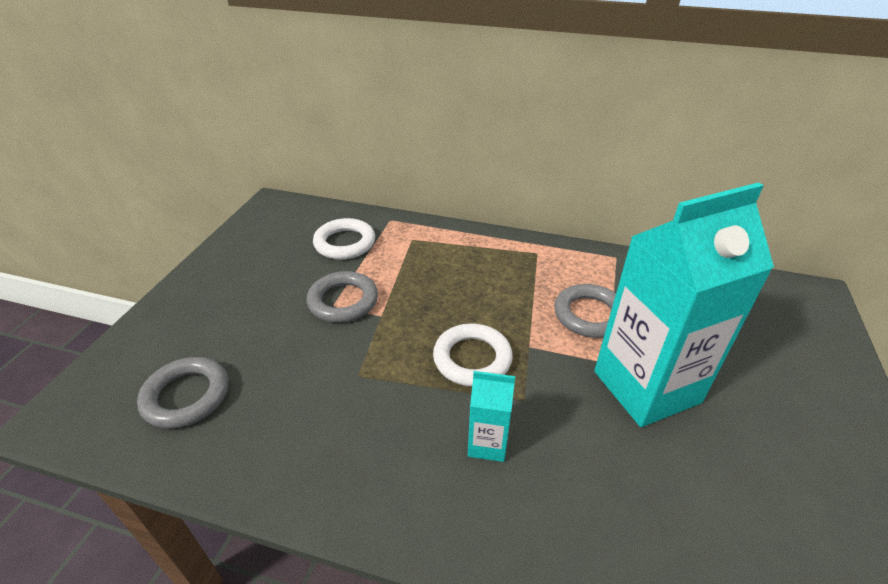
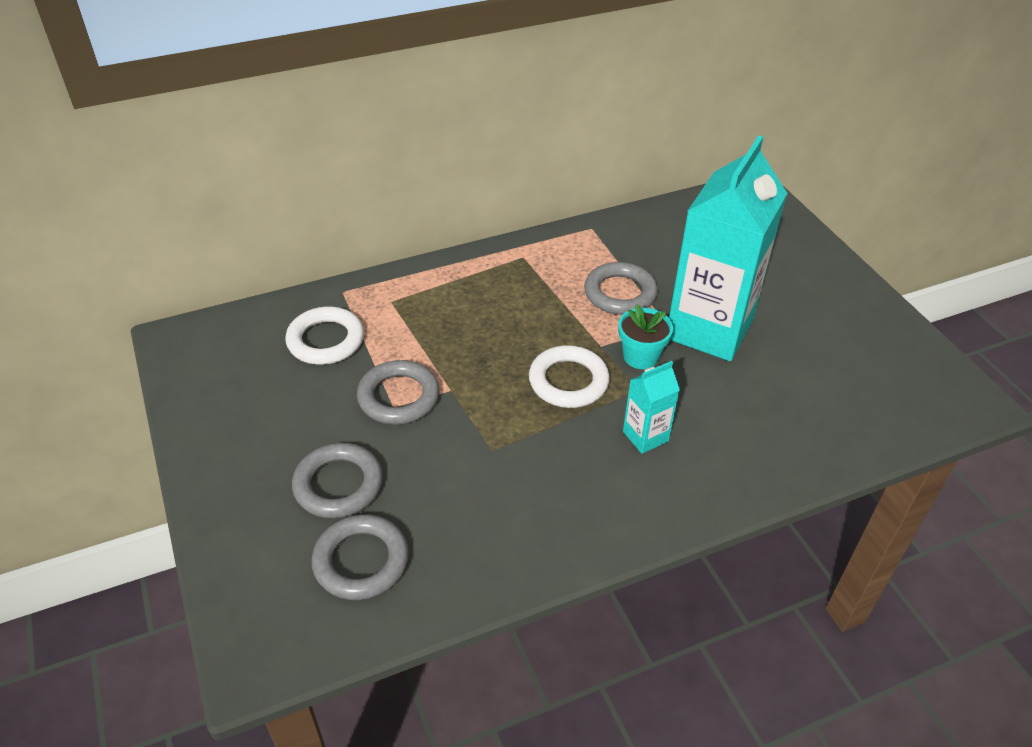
camera: 40 degrees left, 5 degrees up
none -> grey ring [292,443,383,518]
none -> turquoise flower pot [618,304,673,369]

